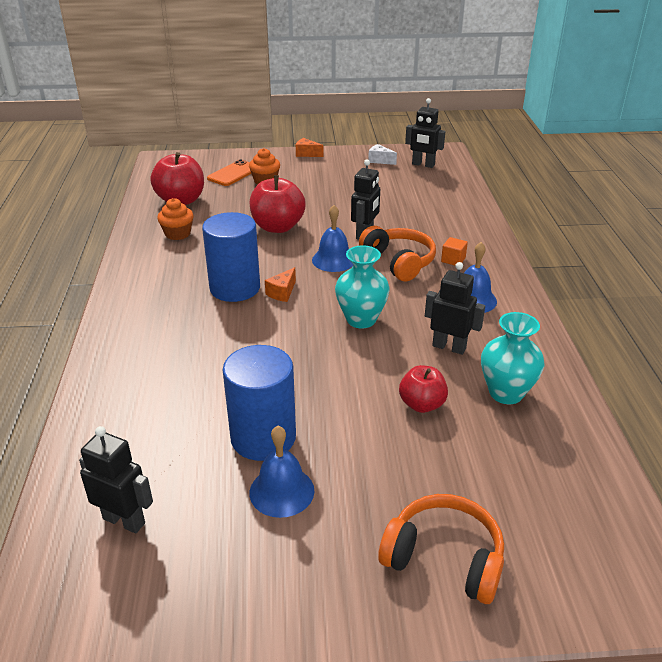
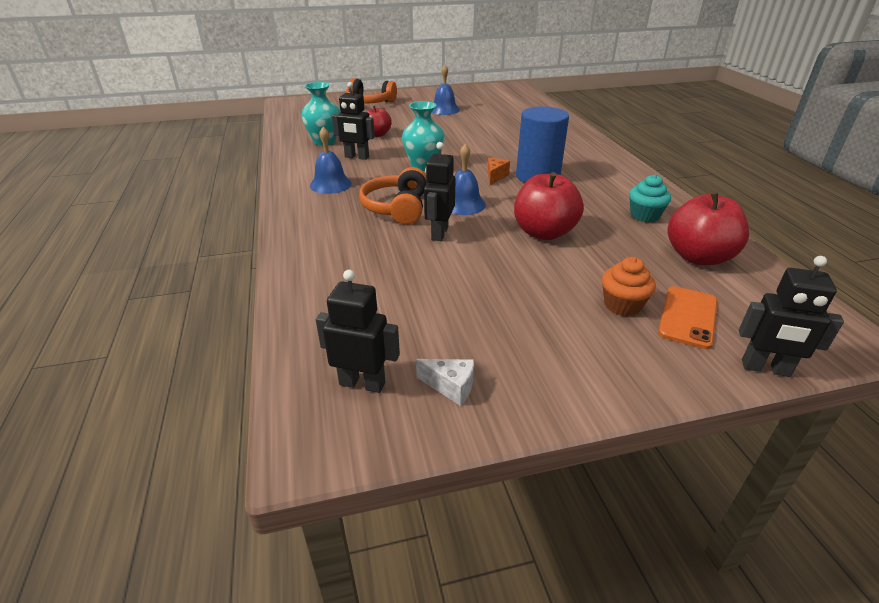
camera: 170 degrees right, 0 degrees up
black robot [79,426,153,533] -> black robot moved to [739,256,844,377]
orange cupcake [157,198,194,240] -> turquoise cupcake [629,174,671,222]
blue cylinder [223,345,296,461] -> none
orange cheese [296,138,324,157] -> none
orange headphones [359,226,436,281] -> orange headphones turned 45 degrees clockwise [359,167,427,225]
orange cube [441,237,468,265] -> none

